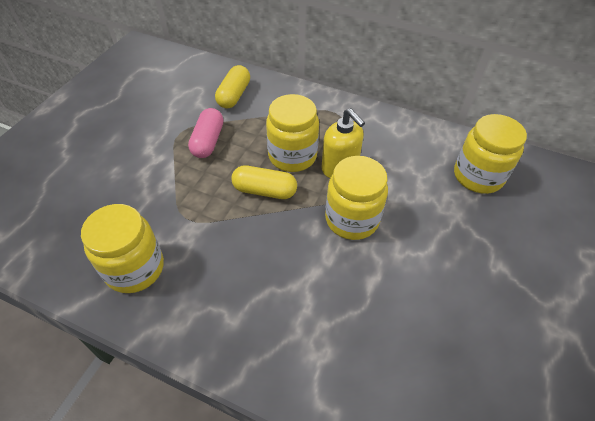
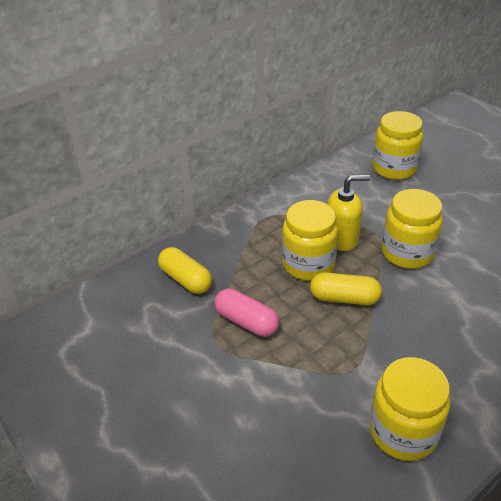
camera: 60 degrees left, 10 degrees down
yellow capsule [231,166,297,199] -> yellow capsule turned 60 degrees clockwise [310,272,382,305]

